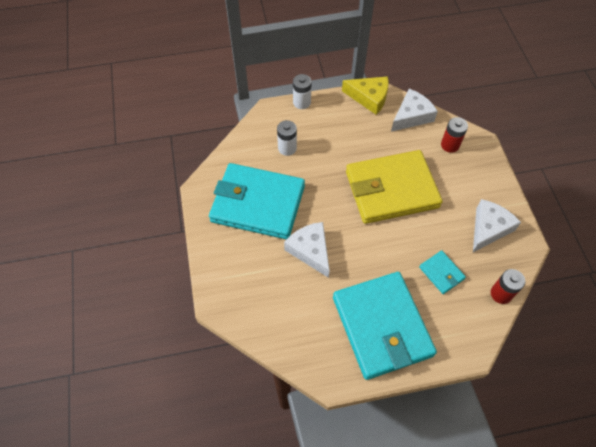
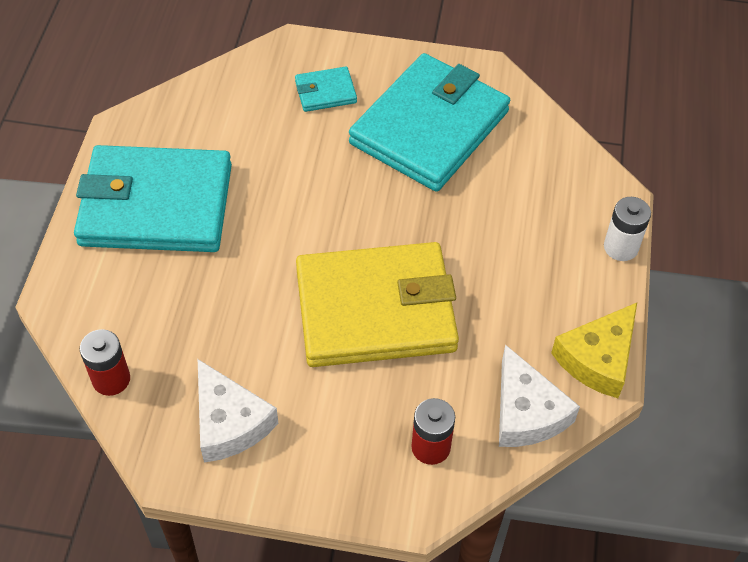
camera: 110 degrees right, 5 degrees down
white battery [277,120,297,156] -> none
white cheese [284,222,330,278] -> none
yellow wallet [346,150,443,224] -> yellow wallet turned 75 degrees clockwise [296,242,459,367]
turquoise wallet [419,250,466,294] -> turquoise wallet moved to [295,66,357,112]

